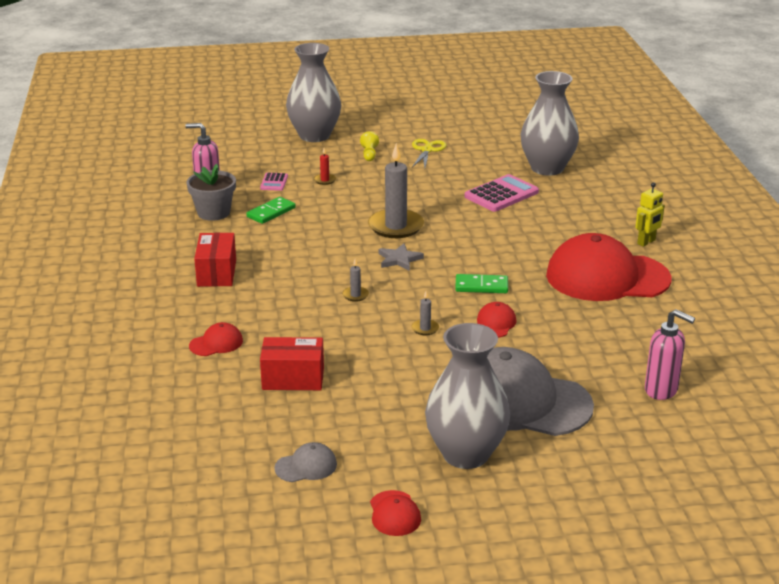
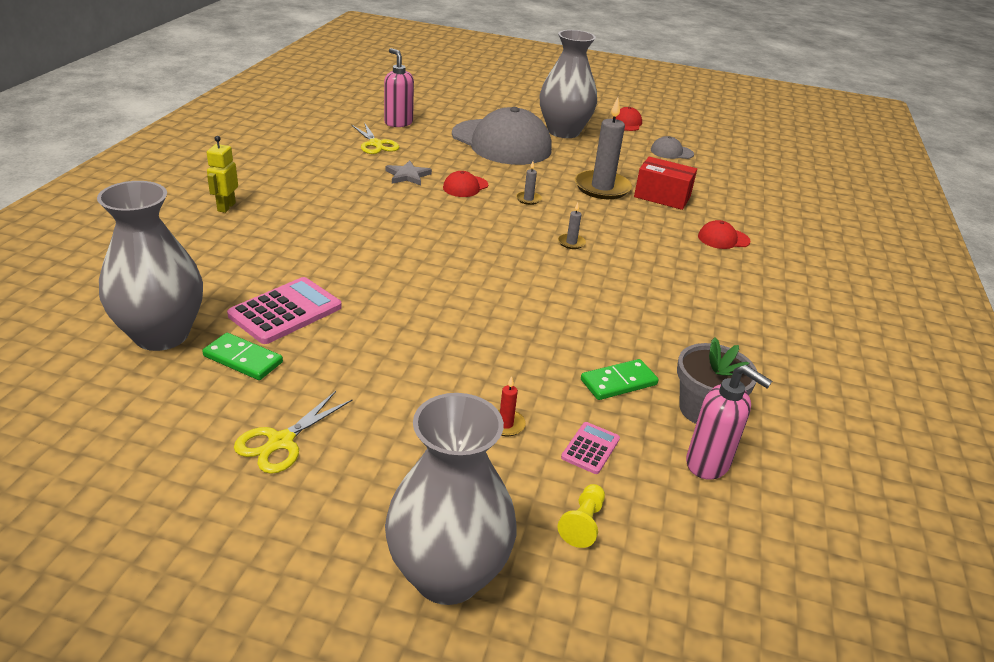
camera: 160 degrees left, 5 degrees up
red box [194,233,236,287] -> none
yellow pawn [360,131,379,161] -> yellow pawn moved to [558,484,605,548]
grey candle [368,143,424,238] -> grey candle moved to [575,97,632,199]
grey star [378,244,424,271] -> grey star moved to [386,161,432,186]
green domino [455,274,508,293] -> green domino moved to [202,333,283,380]
pink calculator [464,174,539,212] -> pink calculator turned 150 degrees clockwise [227,277,342,344]
red cap [546,233,671,301] -> none
yellow robot [635,182,665,247] -> yellow robot turned 60 degrees counterclockwise [207,136,238,213]
none -> yellow scissors [352,122,399,154]

